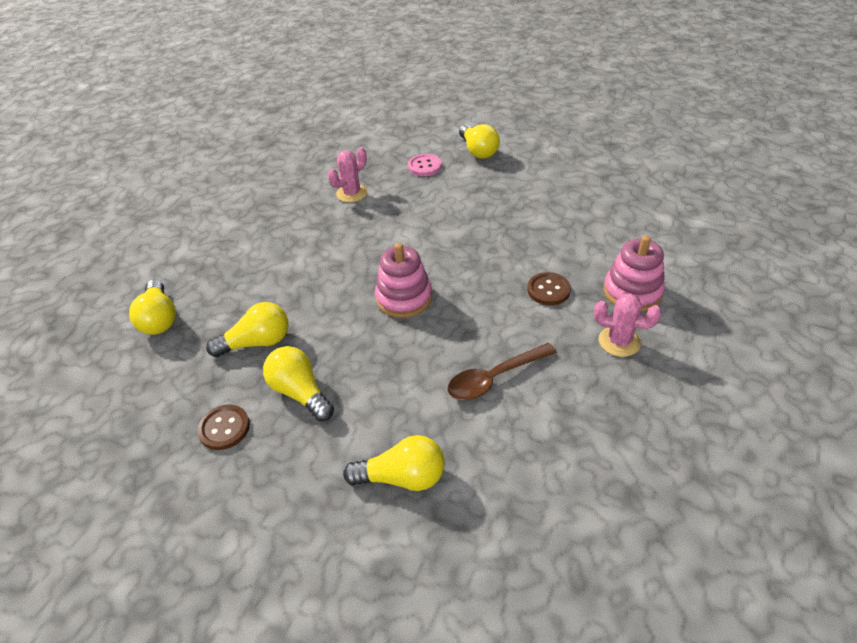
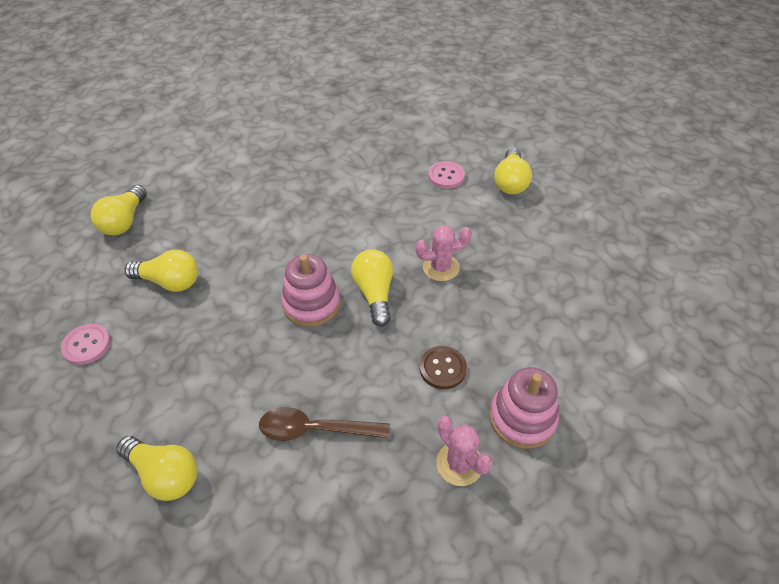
camera: 30 degrees right, 5 degrees up
brown button [197,404,250,450] -> pink button [61,324,111,365]
yellow light bulb [263,346,334,421] -> yellow light bulb moved to [351,249,393,327]
pink cactus [328,147,368,203] -> pink cactus moved to [415,225,472,281]

